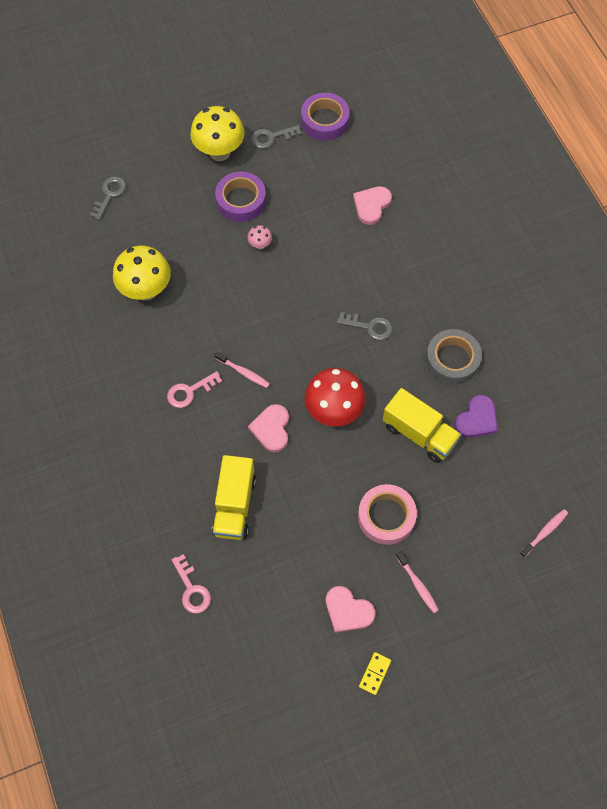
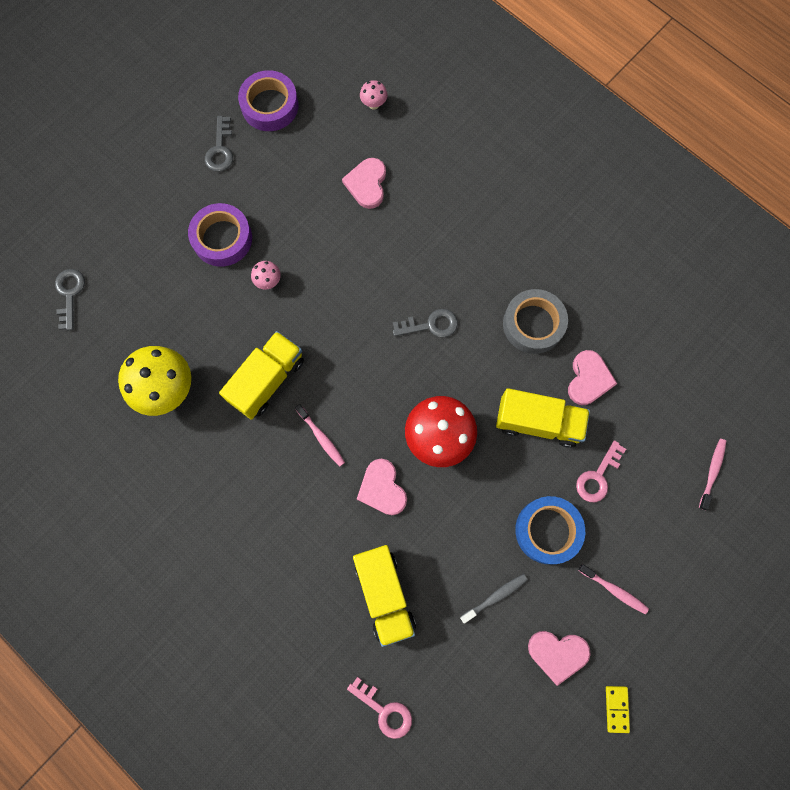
camera: 25 degrees left, 10 degrees up
pink key [167,371,222,408] -> pink key moved to [576,440,626,502]
yellow mushroom [190,106,245,161] -> none
pink toothbrush [215,351,270,388] -> pink toothbrush turned 45 degrees clockwise [295,404,345,467]
grey key [251,125,302,149] -> grey key turned 45 degrees counterclockwise [205,116,233,172]
pink tape [358,484,417,545] -> blue tape [515,496,585,564]
purple heart [455,395,498,438] -> pink heart [568,350,617,405]
none -> yellow truck [219,331,304,420]
none -> pink mushroom [360,80,387,110]
none -> grey toothbrush [460,574,528,624]

